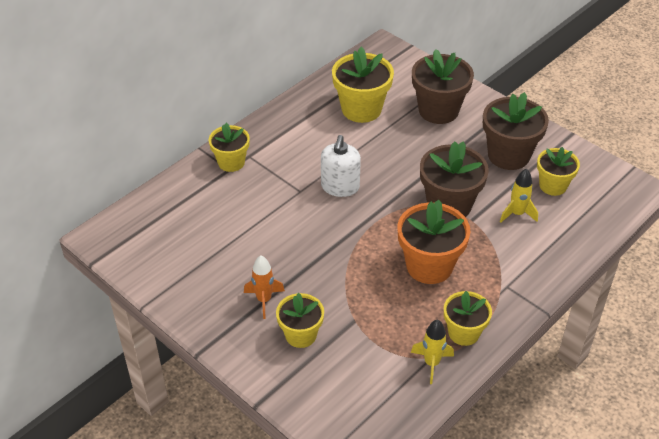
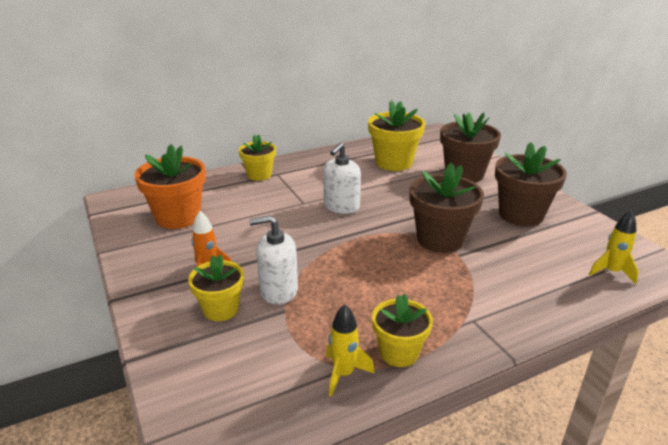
camera: 20 degrees right, 15 degrees down
orange flower pot [397,200,470,284] -> orange flower pot moved to [134,144,206,229]
yellow rocket [500,168,538,223] -> yellow rocket moved to [589,210,639,284]
yellow flower pot [537,147,580,196] -> none
none -> white soap dispenser [249,215,298,305]

